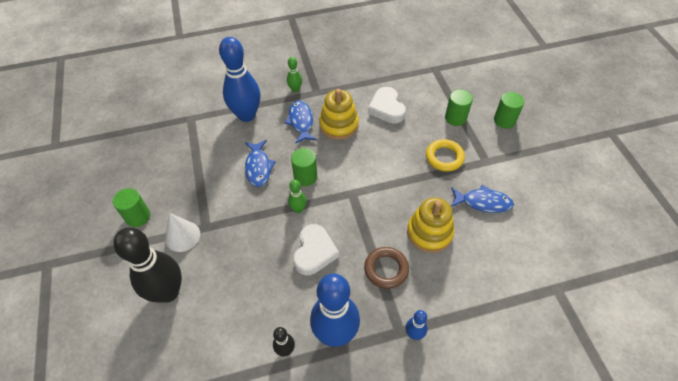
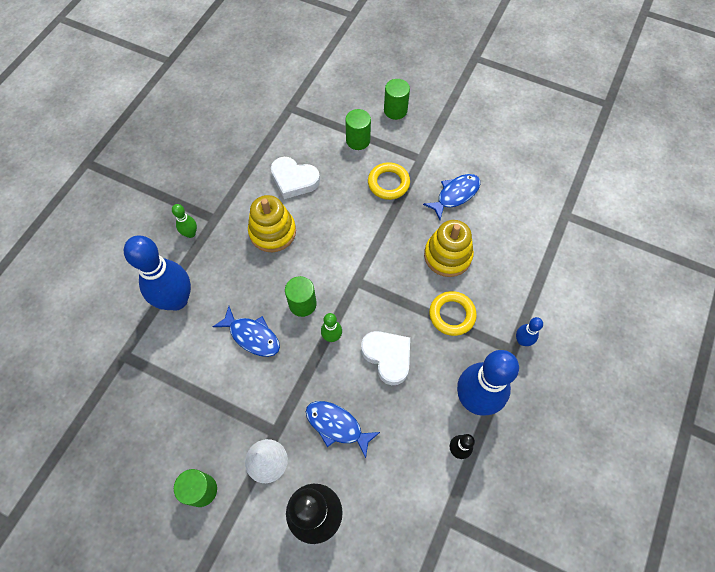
camera: 50 degrees left, 10 degrees up
blue fish [285,100,317,144] -> blue fish moved to [306,401,380,458]
brown ring [364,247,409,289] -> yellow ring [429,291,477,336]

